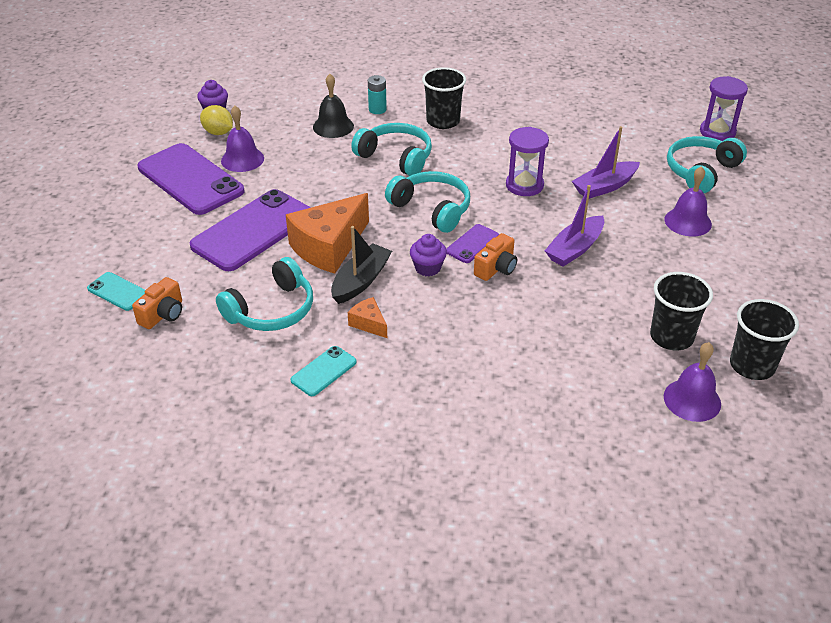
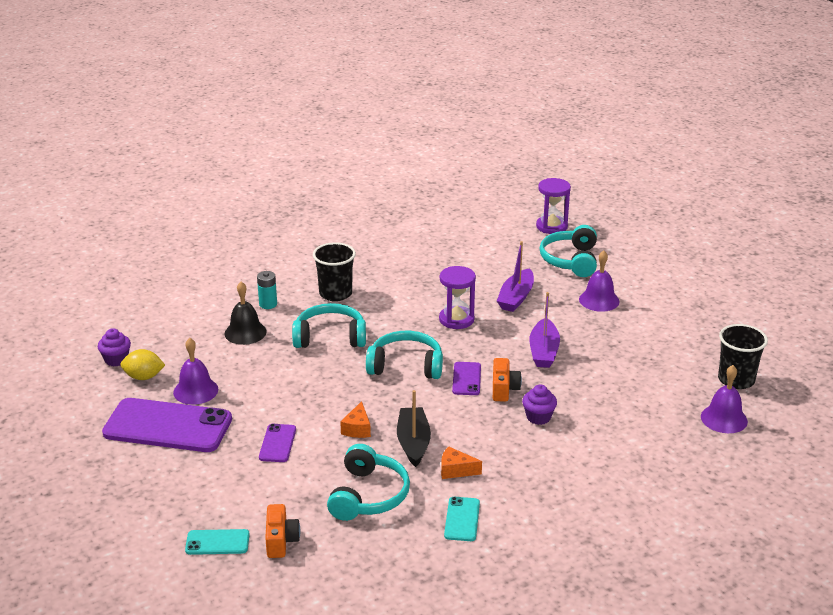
camera: 35 degrees left, 10 degrees down
purple phone [190,189,311,271] -> purple phone [259,424,296,462], size x0.46
orange cheese [286,193,369,274] -> orange cheese [340,401,371,438], size x0.46
purple cupcake [410,234,447,276] -> purple cupcake moved to [522,385,557,425]
black cup [650,272,713,351] -> none

